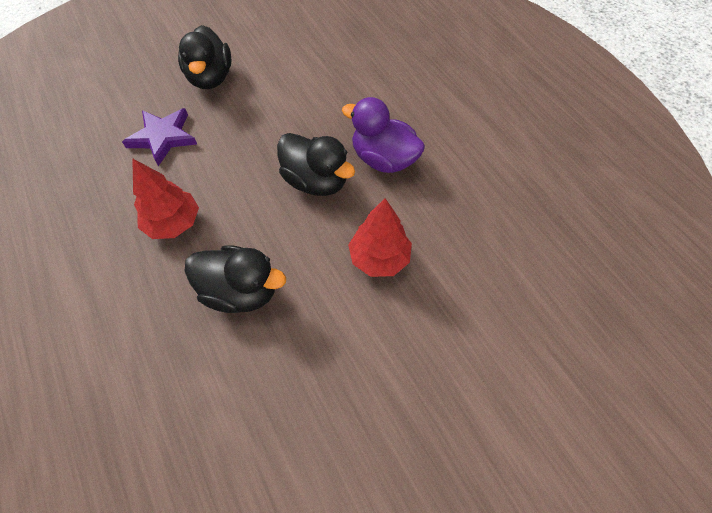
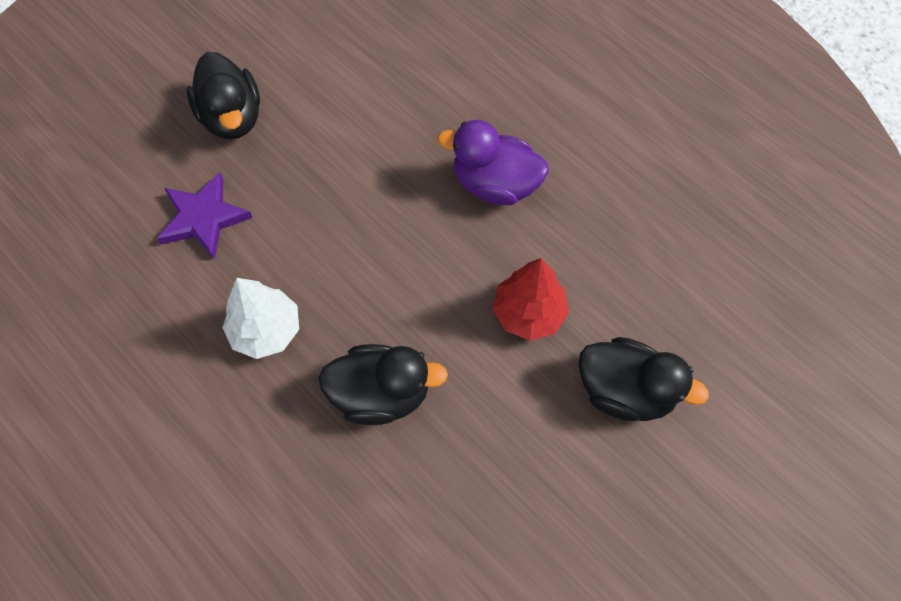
camera: 15 degrees left, 5 degrees up
red tree [132,158,199,239] -> white tree [222,278,299,359]
black duck [277,133,355,196] -> black duck moved to [579,337,709,421]

